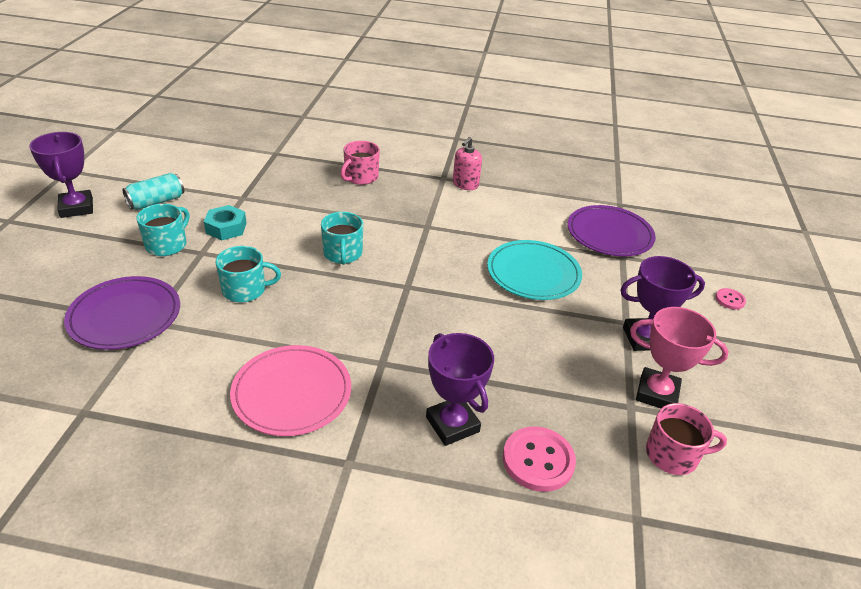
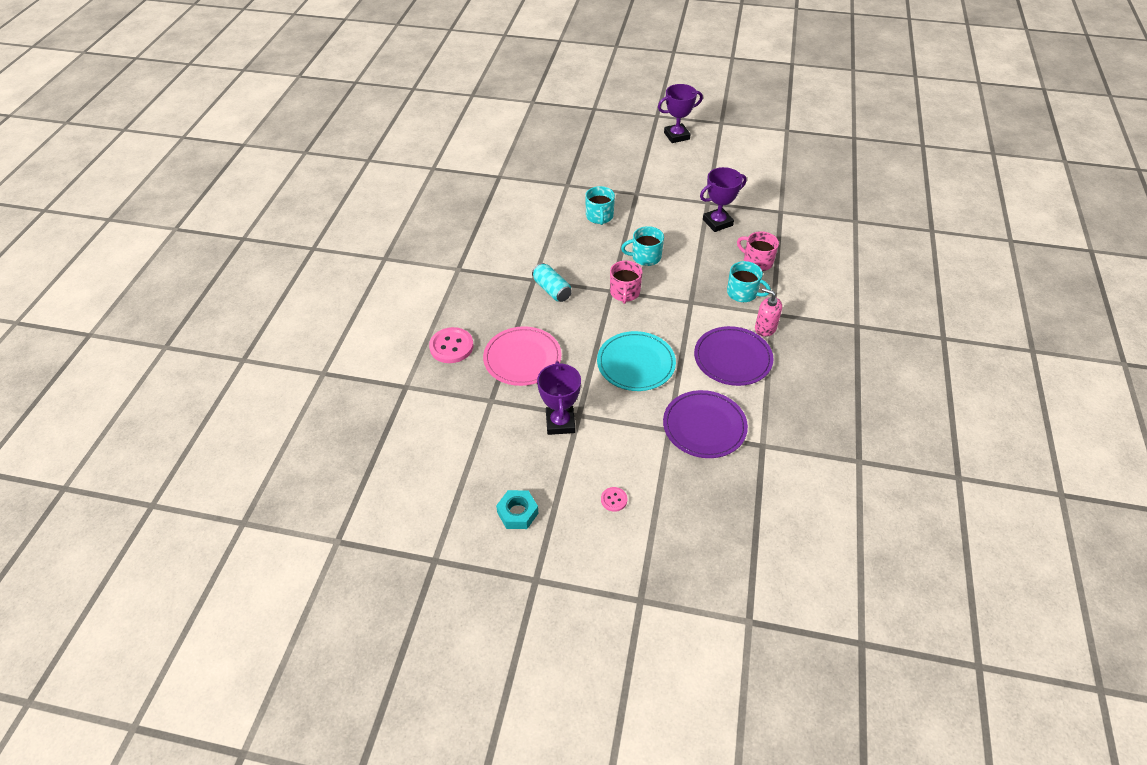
camera: 95 degrees right, 10 degrees up
purple plate [64,276,180,350] -> purple plate moved to [694,326,773,386]
turquoise can [122,173,184,210] -> turquoise can moved to [532,263,572,302]
turquoise mug [136,204,189,256] -> turquoise mug moved to [727,261,771,302]
turquoise nut [204,205,247,240] -> turquoise nut moved to [496,490,539,529]
pink plate [230,345,351,436] -> pink plate moved to [483,326,562,386]
purple trophy [426,333,494,446] -> purple trophy moved to [700,167,747,232]
pink trophy [630,307,729,408] -> none
pink mug [646,403,727,475] -> pink mug moved to [610,260,643,304]

